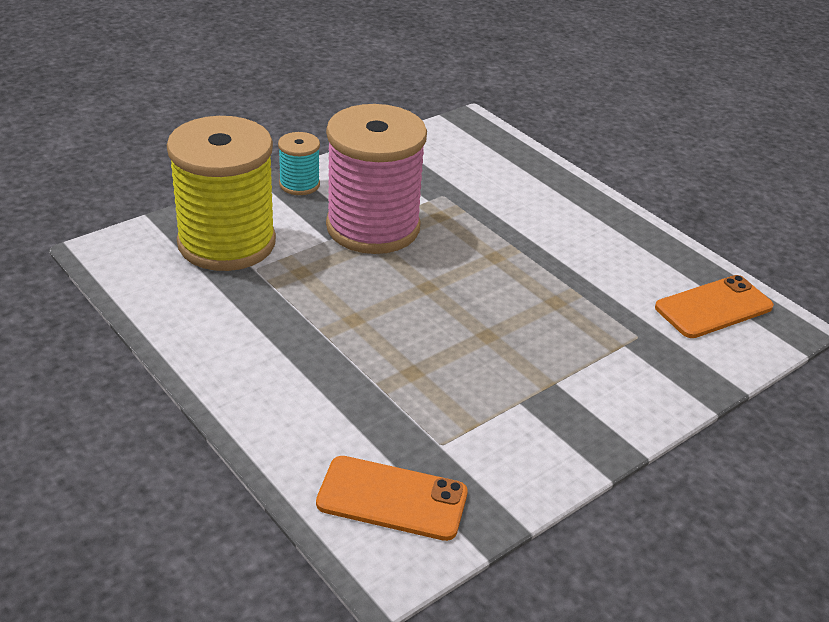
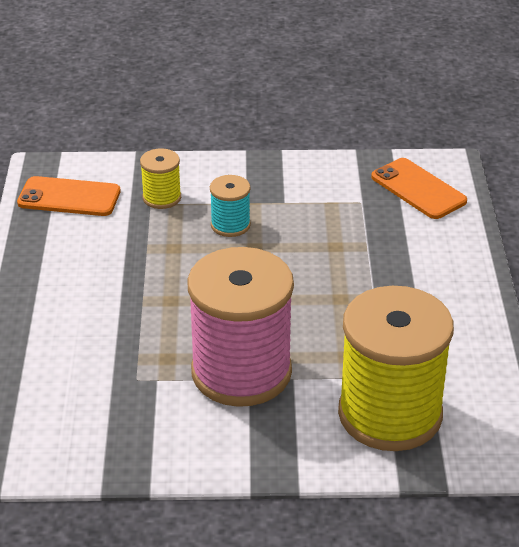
camera: 140 degrees left, 0 degrees up
turquoise spool [278,132,320,195] -> turquoise spool moved to [210,175,251,237]
none -> yellow spool [140,148,181,209]

